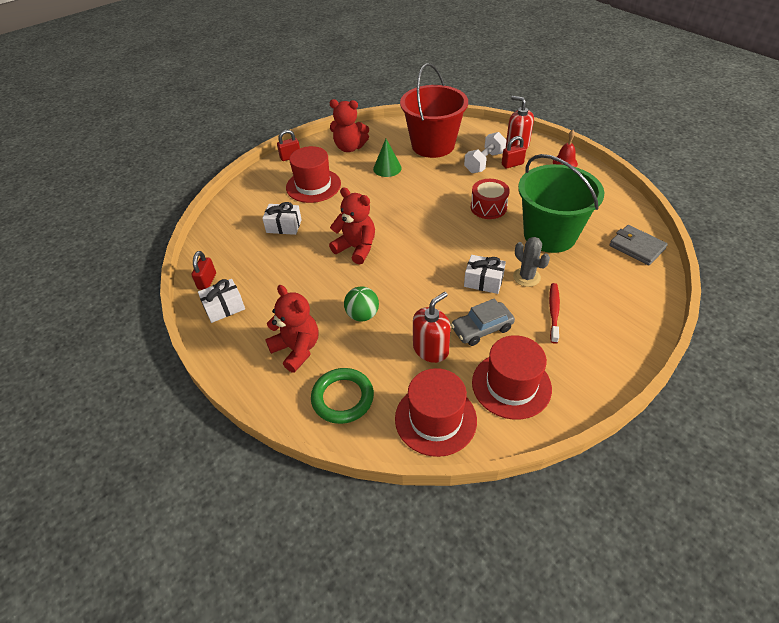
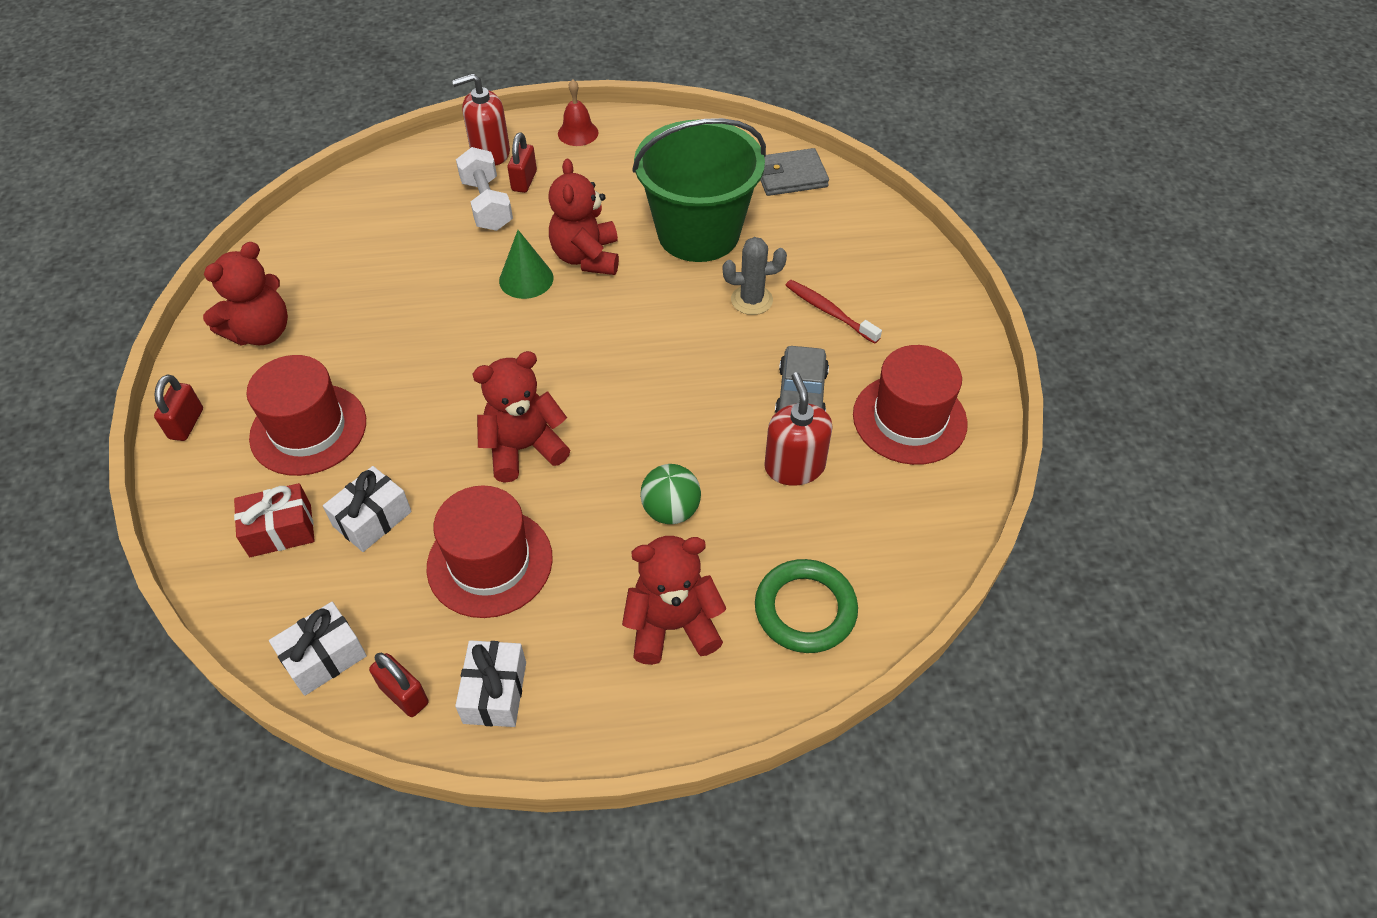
camera: 60 degrees left, 5 degrees up
green cone [373,139,402,177] -> green cone moved to [499,230,553,299]
red hat [395,368,477,457] -> red hat moved to [427,485,553,618]
red bucket [400,63,468,158] -> none
white gift [464,255,506,294] -> white gift moved to [269,602,367,696]
red drum [471,179,510,219] -> red teddy bear [548,159,619,275]
none -> red gift [234,483,315,557]

